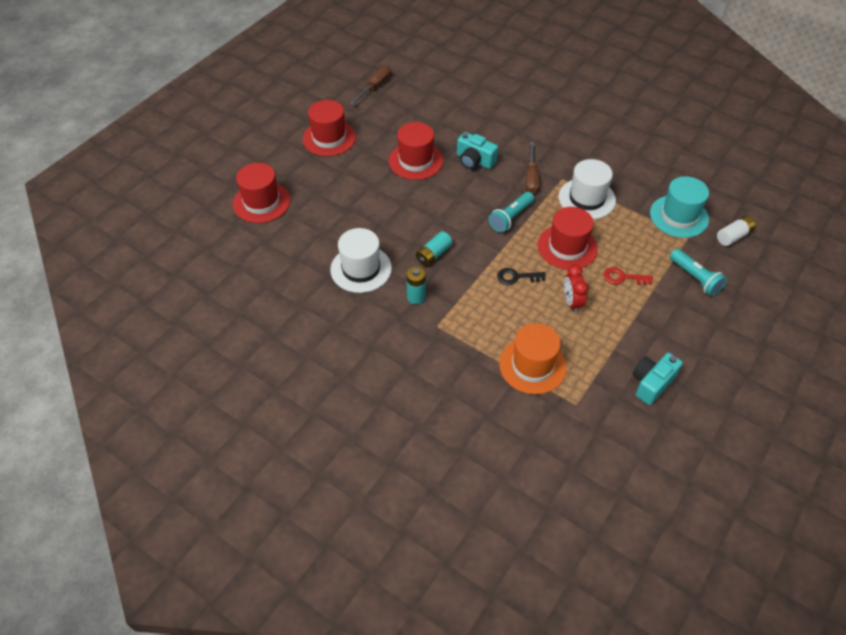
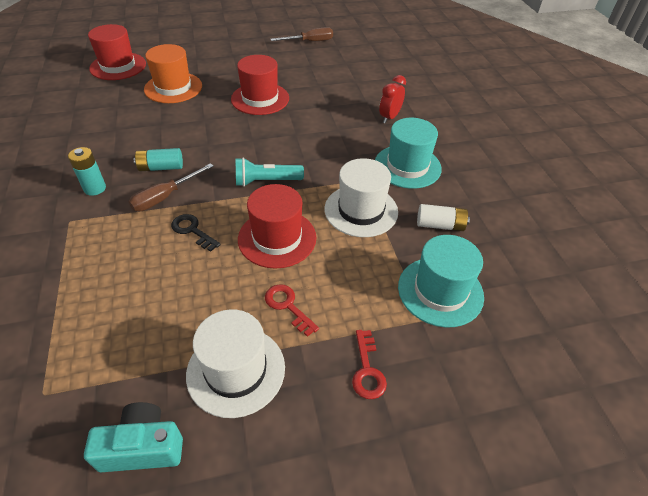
camera: 40 degrees right, 5 degrees down
red hat [303,100,356,156] -> none
white hat [330,228,392,293] -> white hat moved to [186,309,285,418]
turquoise camera [457,132,498,169] -> none
orange hat [499,323,567,394] -> orange hat moved to [144,44,202,103]
brown screwdriver [526,142,540,194] -> brown screwdriver moved to [129,163,214,211]
red clock [564,265,588,313] -> red clock moved to [379,75,406,123]
turquoise flashlight [670,249,727,296] -> red key [352,330,387,399]
white battery [717,216,756,246] -> white battery moved to [417,204,470,231]
none -> turquoise hat [375,118,442,189]

